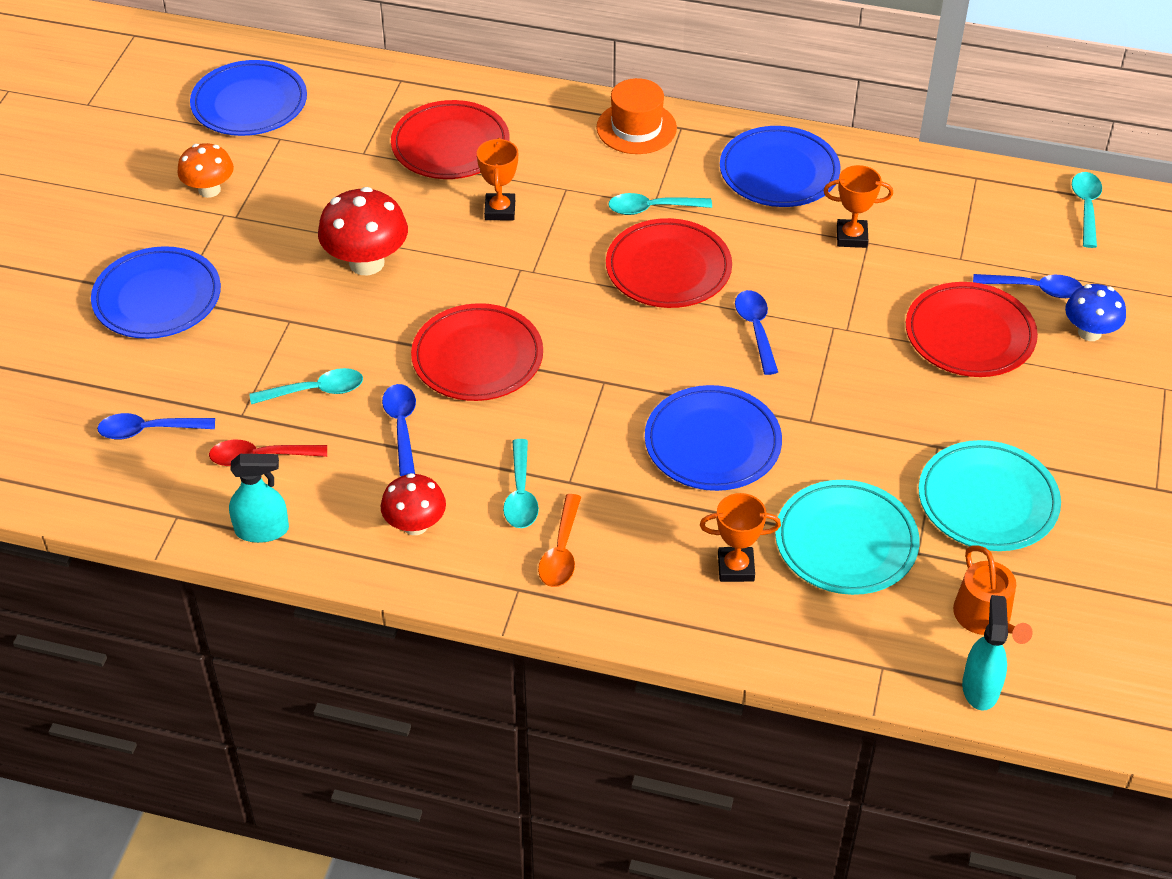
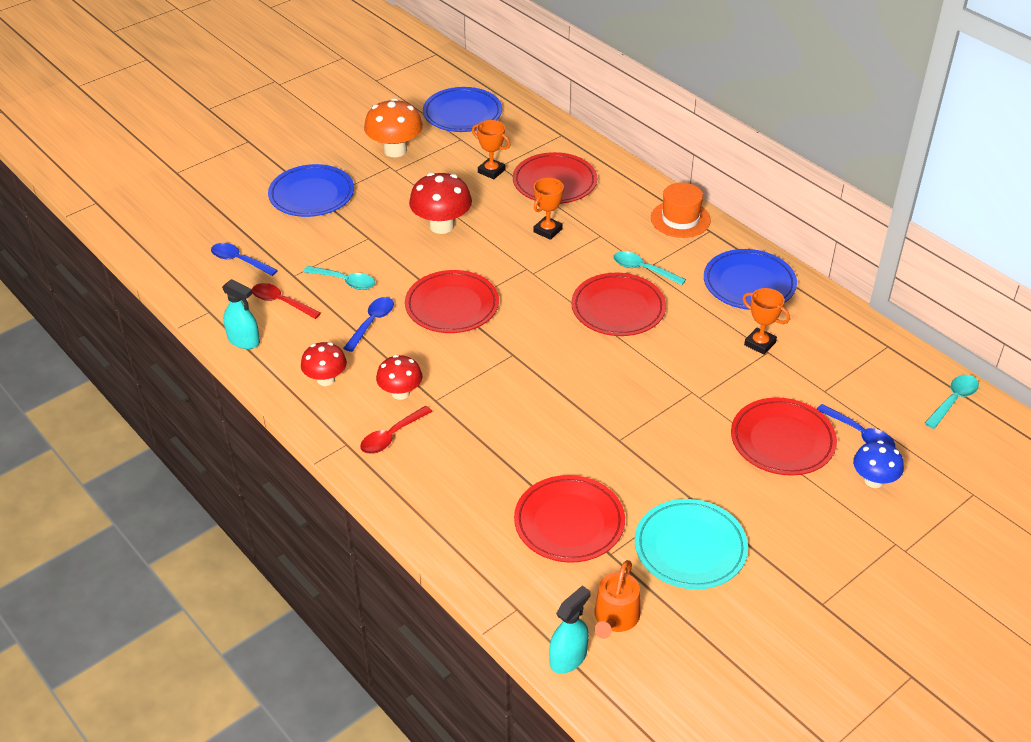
camera: 35 degrees right, 5 degrees down
orange mushroom [177,143,234,198] -> orange mushroom [364,98,423,157], size x1.55
turquoise spoon [503,439,539,528] -> red mushroom [376,355,422,400]
orange spoon [538,494,581,587] -> red spoon [360,406,432,454]
blue plate [645,385,782,491] -> none
orange trophy [700,493,781,582] -> orange trophy moved to [472,120,510,179]
blue spoon [735,290,778,375] -> none
turquoise plate [775,480,920,595] -> red plate [514,475,625,563]

